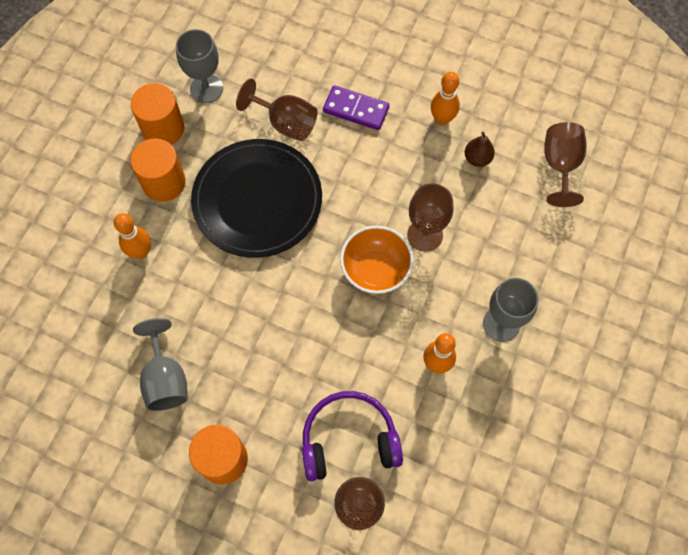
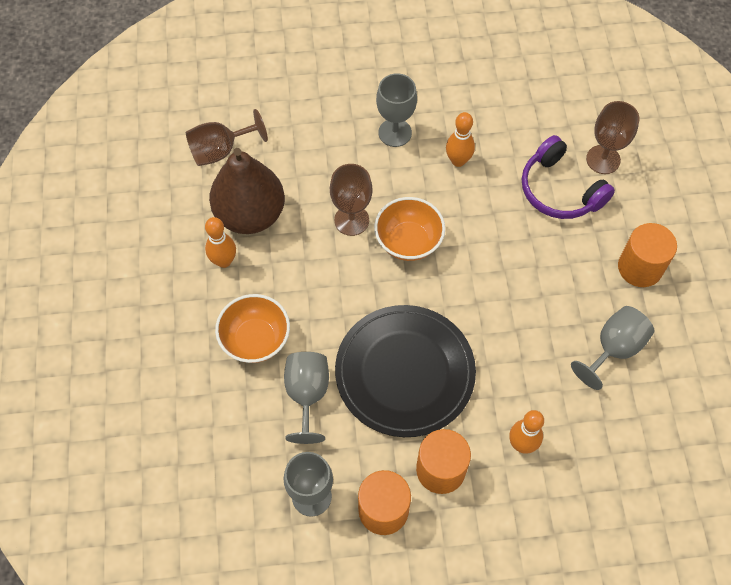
camera: 120 degrees left, 5 degrees down
brown goblet [236,78,318,141] -> grey goblet [284,352,329,444]
purple domino [323,85,389,130] -> orange bowl [215,294,290,363]
brown pear [465,132,495,167] -> brown pear [209,148,285,234], size x2.44

